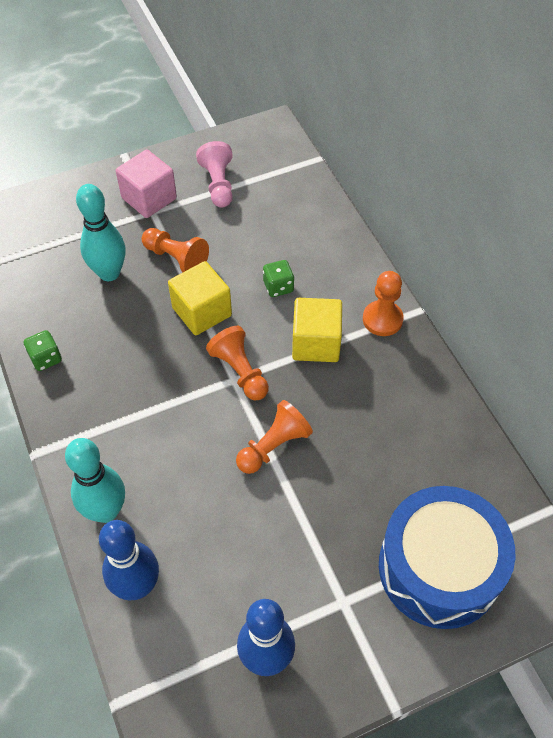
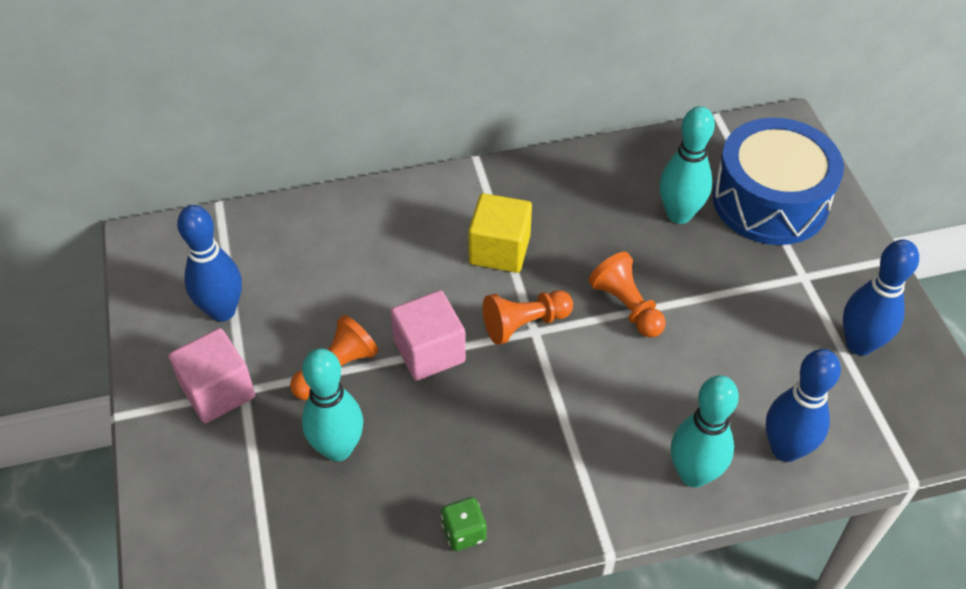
camera: 80 degrees left, 5 degrees down
yellow cube [168,261,232,335] -> pink cube [390,290,466,381]
pink pawn [196,141,233,208] -> blue bowling pin [177,205,242,322]
green dice [263,260,294,297] -> none
orange pawn [363,271,404,336] -> none
none -> turquoise bowling pin [660,106,715,224]

